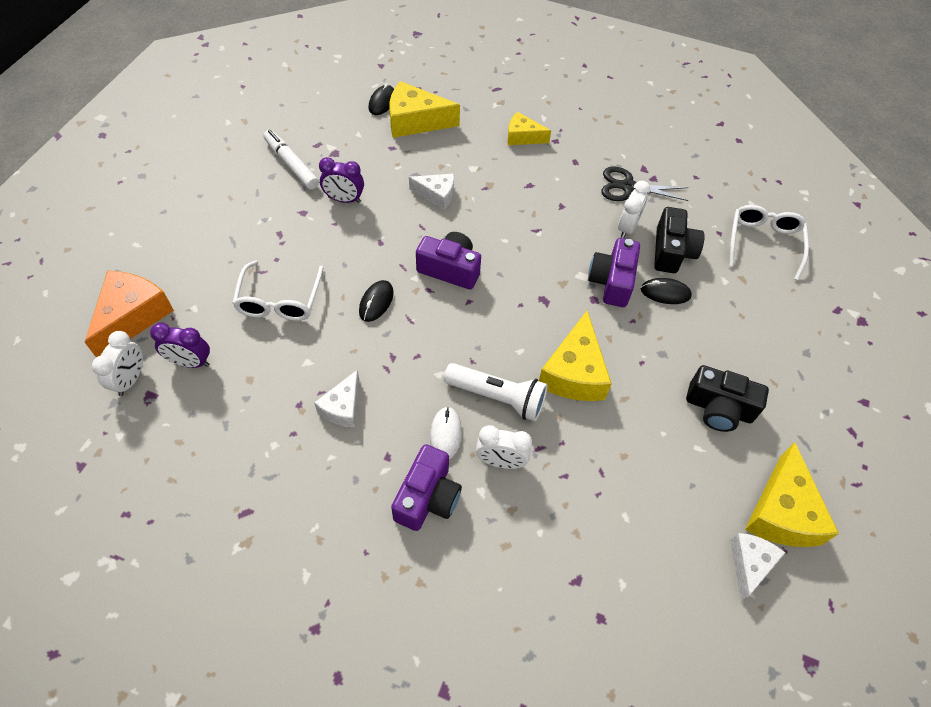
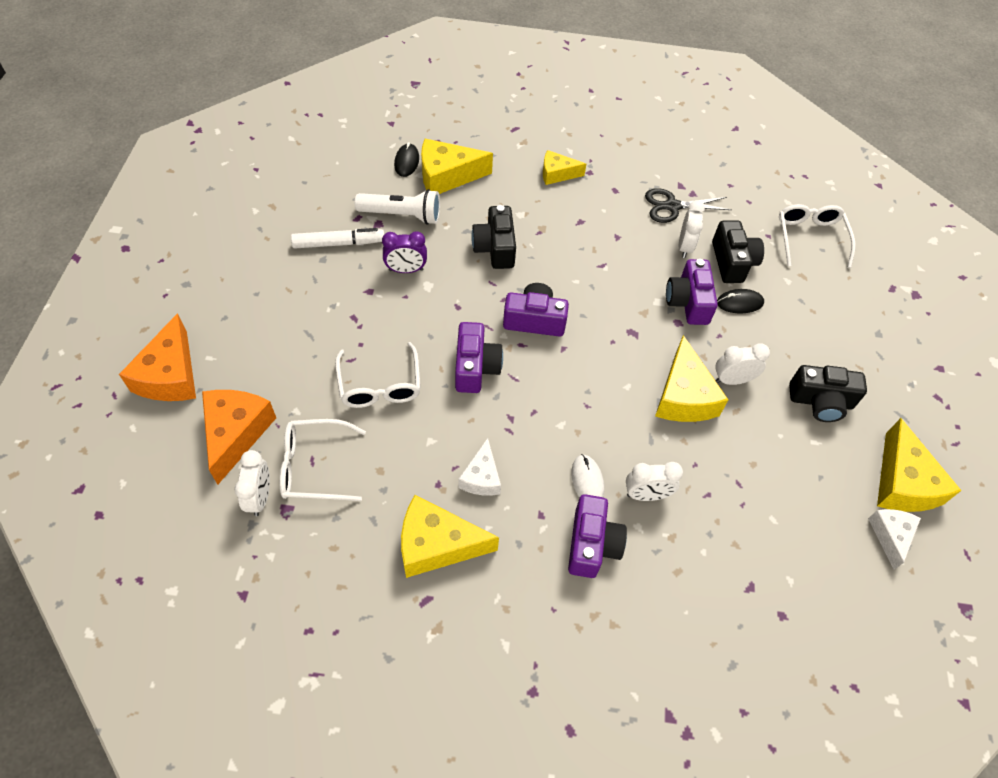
camera: 15 degrees left, 0 degrees up
purple clock [150,323,210,368] -> white glasses [280,419,366,501]
white marker [263,130,319,190] -> white marker turned 135 degrees clockwise [291,228,384,249]
black mouse [359,280,394,322] -> purple camera [455,322,503,393]
white cheese [409,173,454,210] -> black camera [471,205,516,269]
white flashlight [444,363,548,421] -> white flashlight moved to [355,189,440,225]
none -> orange cheese [119,313,196,401]
none -> yellow cheese [401,495,499,578]
none -> white clock [715,344,770,385]

